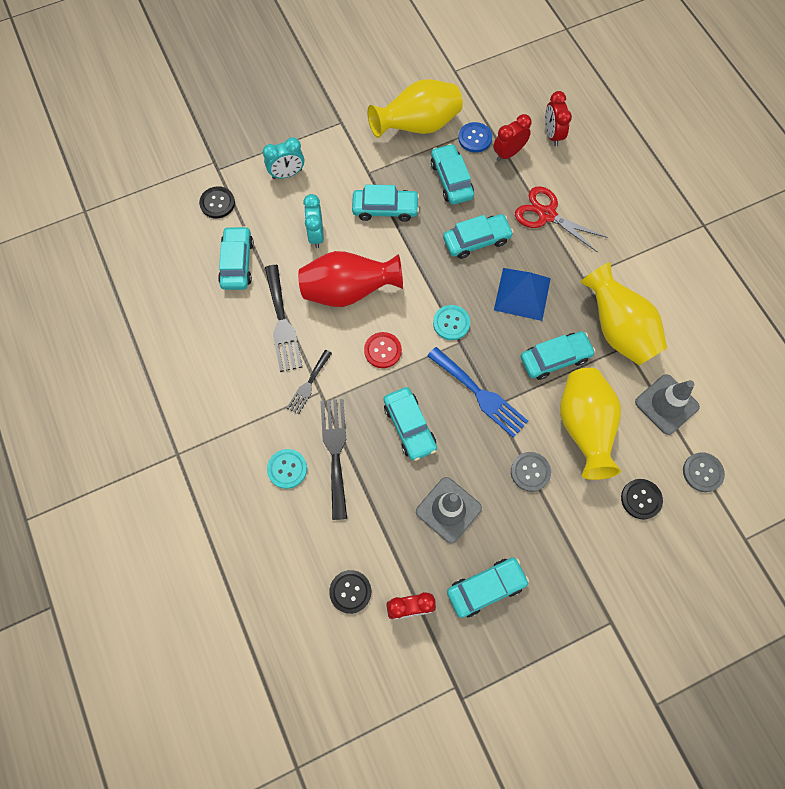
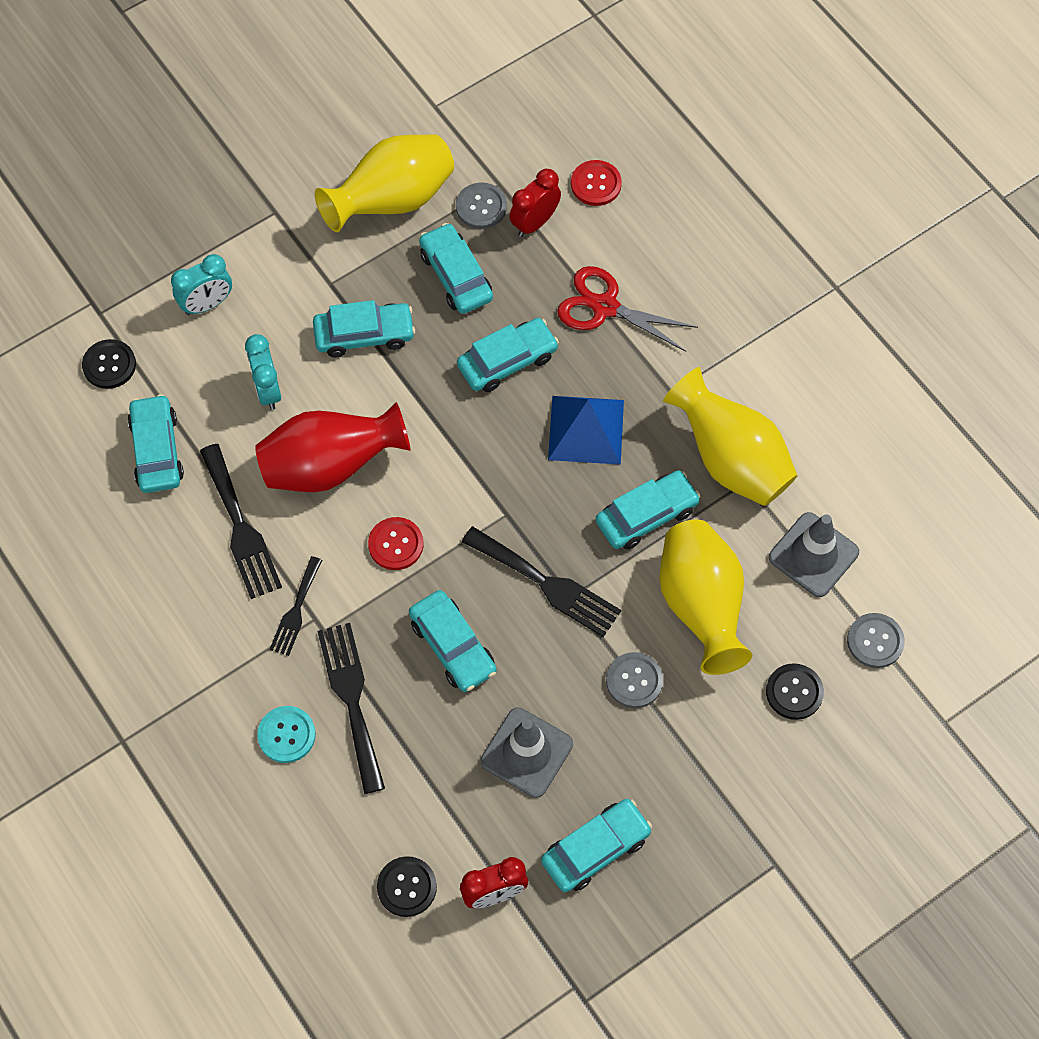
camera: 10 degrees left, 5 degrees down
blue fork [427,347,528,438] -> black fork [462,526,621,637]
turquoise button [433,305,470,340] -> none
blue button [458,122,492,152] -> grey button [456,182,507,229]
red clock [545,91,572,146] -> red button [571,160,622,206]

